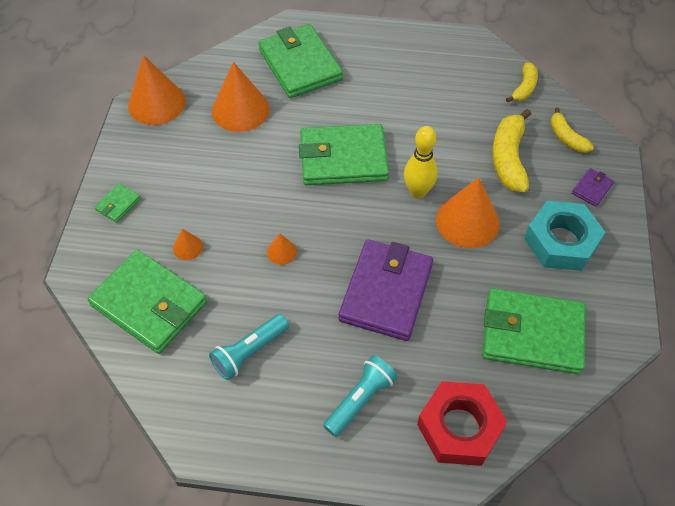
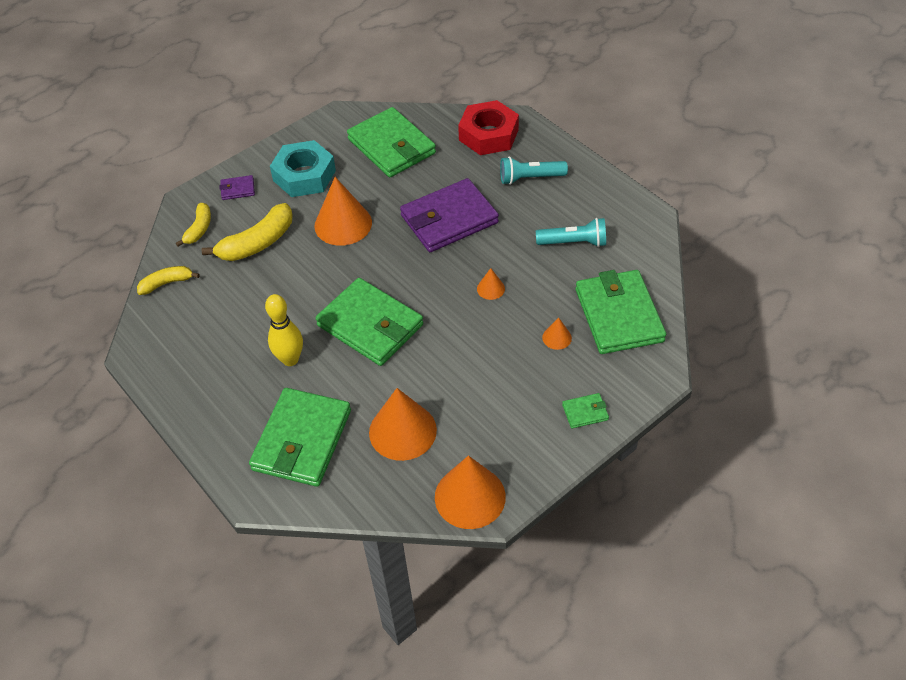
camera: 135 degrees left, 5 degrees down
yellow bowling pin [404,126,438,199] -> yellow bowling pin moved to [265,294,303,366]

